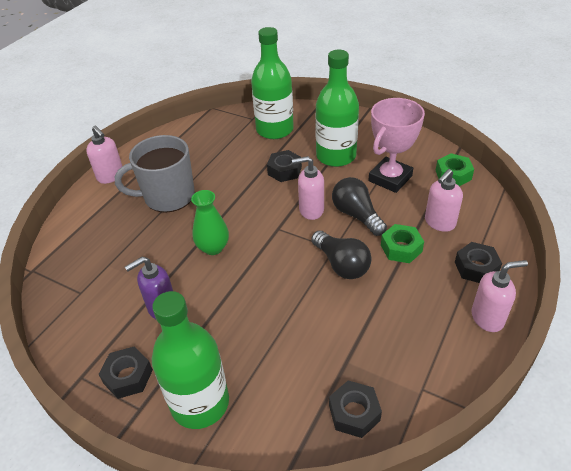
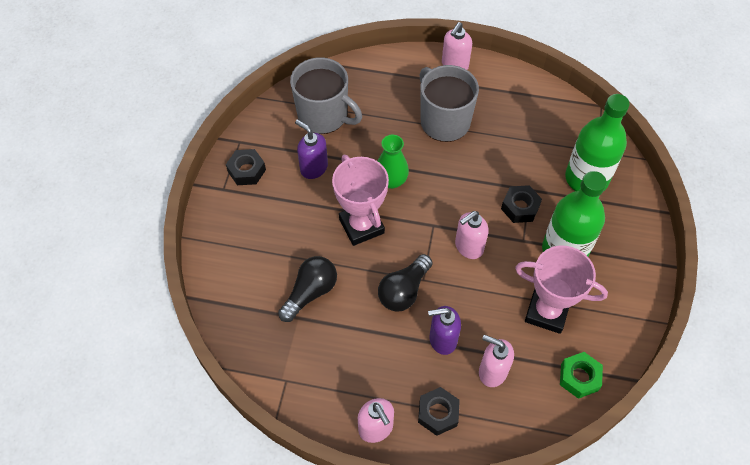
camera: 70 degrees right, 15 degrees up
green bottle [152,291,229,429] -> none
pink soap dispenser [292,156,324,220] -> pink soap dispenser turned 105 degrees counterclockwise [455,211,489,259]
black nut [329,380,382,438] -> none
black light bulb [332,177,387,236] -> black light bulb moved to [278,256,337,322]
green nut [381,224,424,263] -> purple soap dispenser [428,306,461,355]
none -> grey mug [290,57,362,134]
none -> pink trophy [332,155,389,246]

